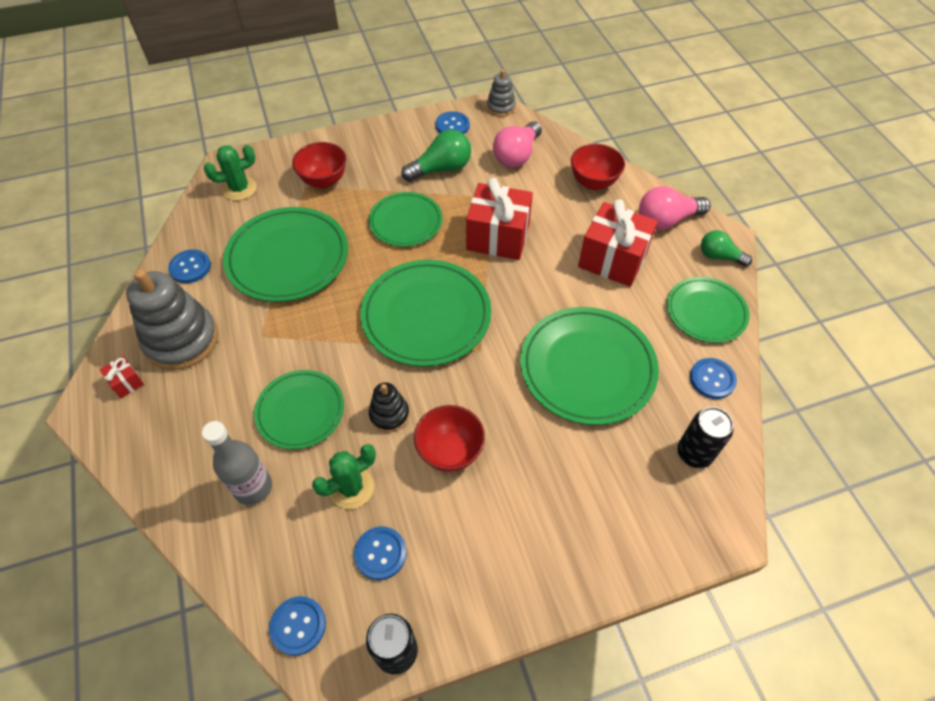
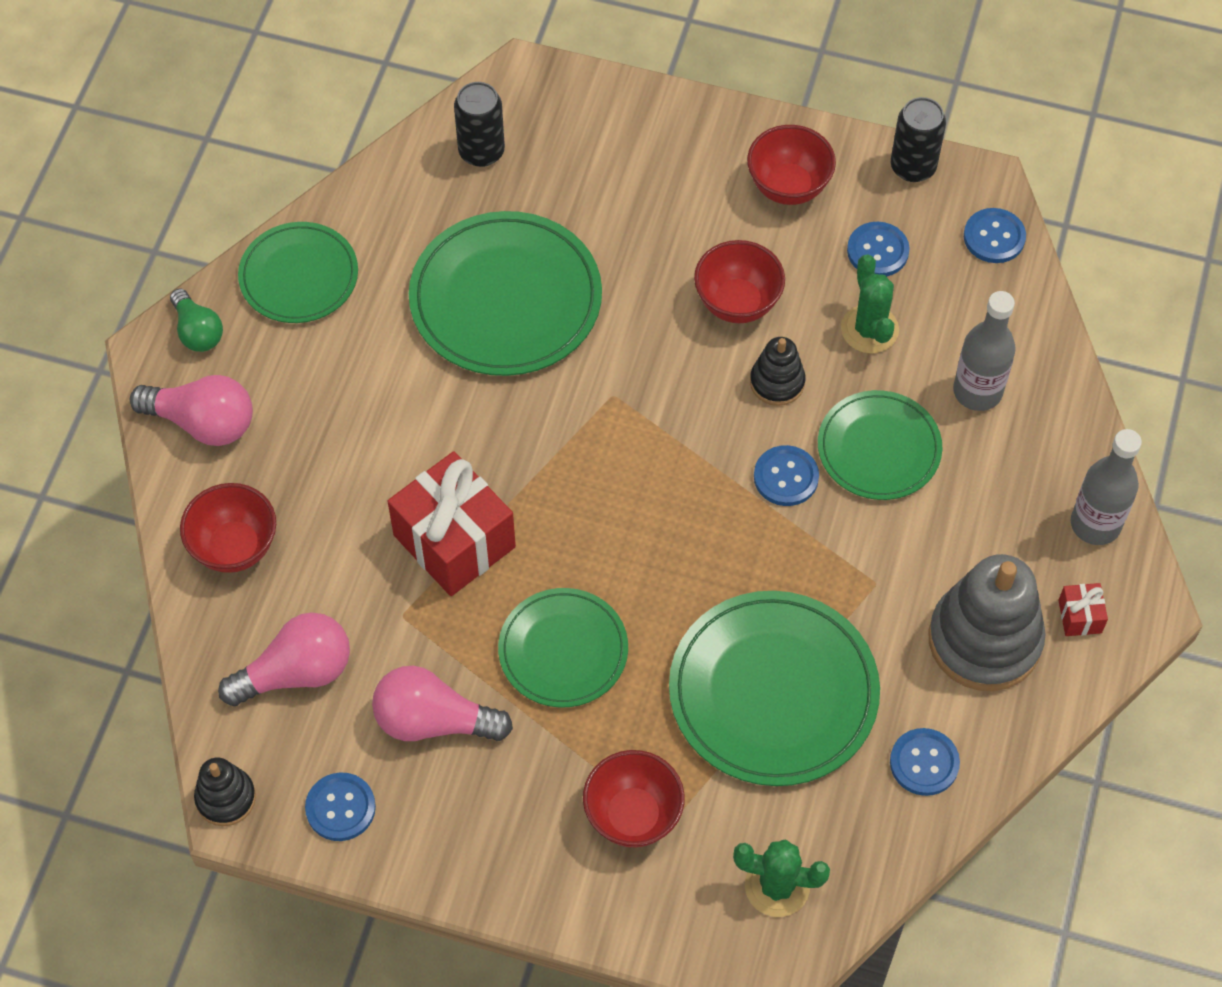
camera: 145 degrees left, 5 degrees up
green cactus [312,444,376,509] -> green cactus turned 75 degrees clockwise [841,254,899,354]
green plate [360,260,491,367] -> none
green light bulb [401,129,471,182] -> pink light bulb [372,666,513,741]
grey stacking toy [487,69,516,117] -> black stacking toy [194,758,256,826]
red gift [578,199,658,287] -> none
blue button [690,358,737,399] -> blue button moved to [754,445,819,506]
none -> red bowl [747,125,836,205]
none -> grey bottle [1071,429,1142,545]

